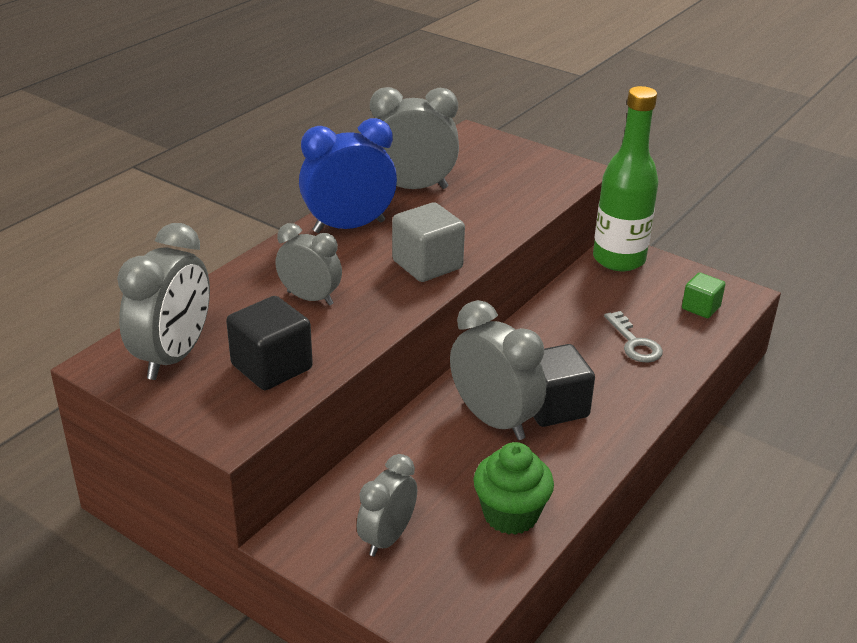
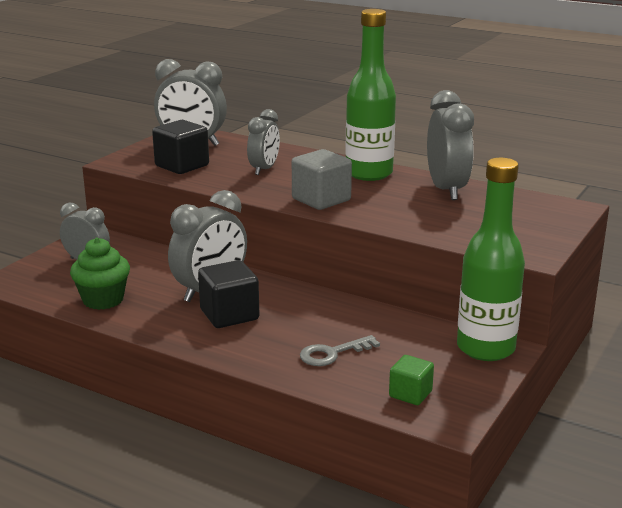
camera: 85 degrees right, 10 degrees down
blue clock [299,118,397,233] -> green bottle [345,9,396,181]

